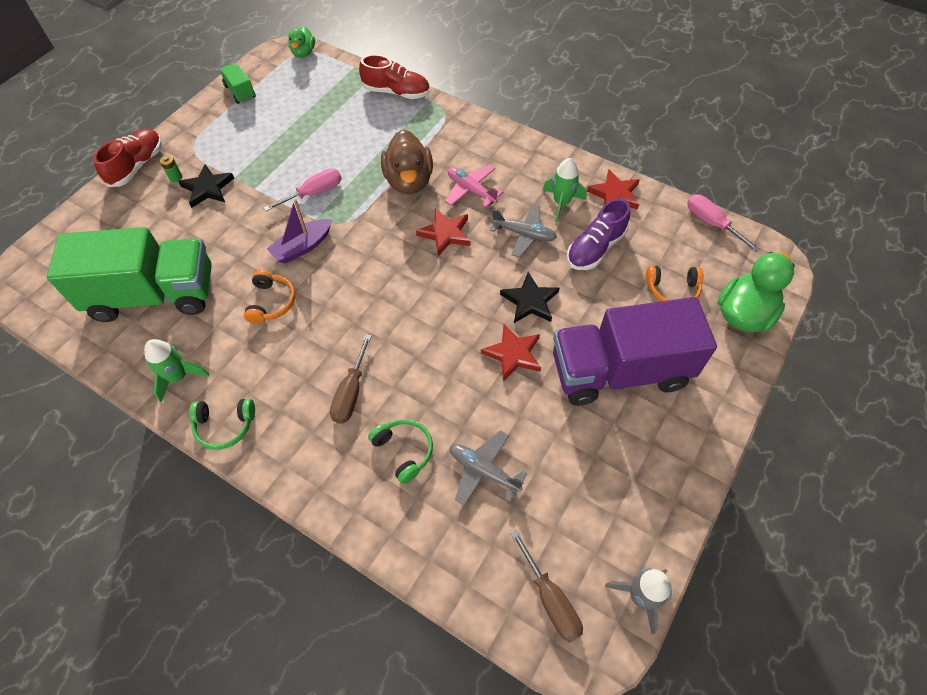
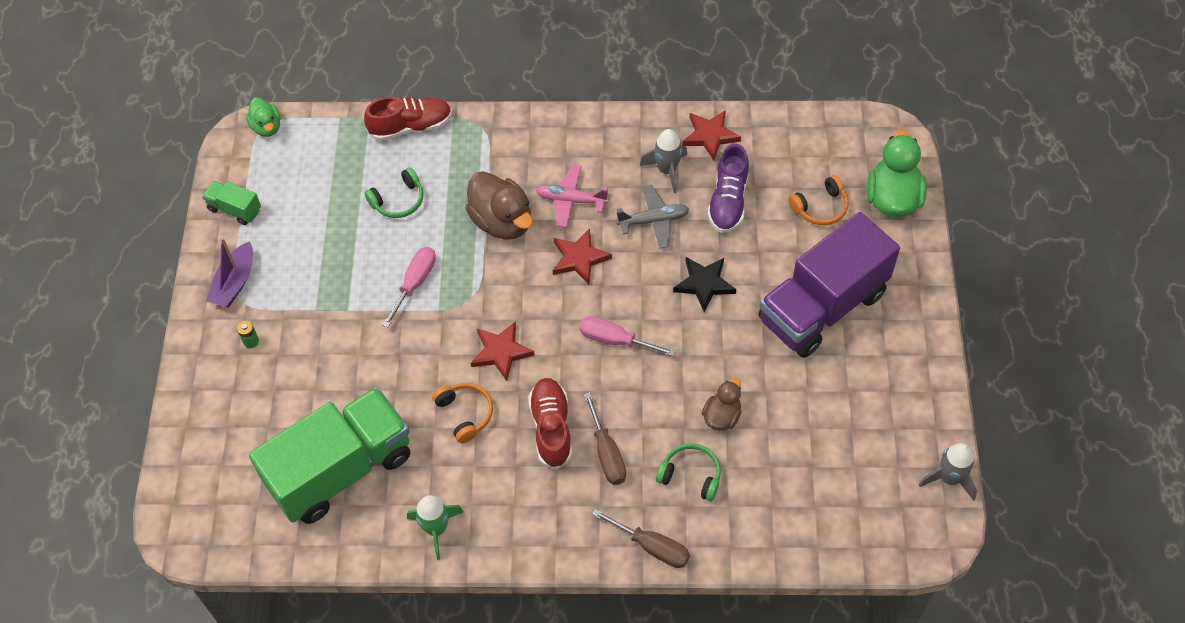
camera: 30 degrees left, 0 degrees up
red shoe [93,129,162,187] -> red shoe moved to [528,378,572,469]
black star [178,164,234,208] -> none
green headphones [189,399,255,450] -> green headphones moved to [365,167,424,218]
purple boat [267,199,332,264] -> purple boat moved to [206,237,253,307]
grey plane [450,430,528,506] -> none
red star [481,324,541,381] -> red star moved to [471,321,535,381]
brown screwdriver [510,529,583,642] -> brown screwdriver moved to [592,509,690,568]
green rocket [543,158,587,222] -> grey rocket [640,129,687,193]
pink screwdriver [687,194,760,252] -> pink screwdriver moved to [580,316,676,357]
none -> brown duck [702,378,741,431]

